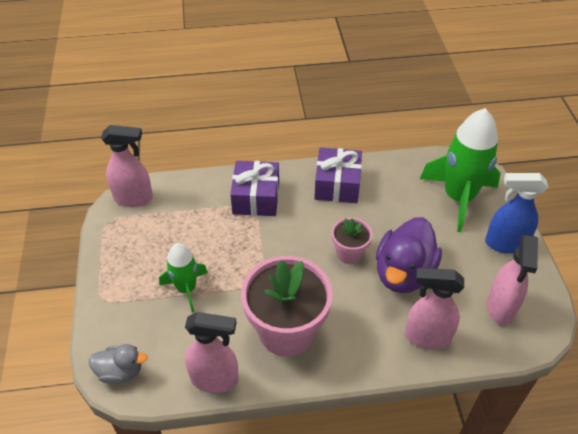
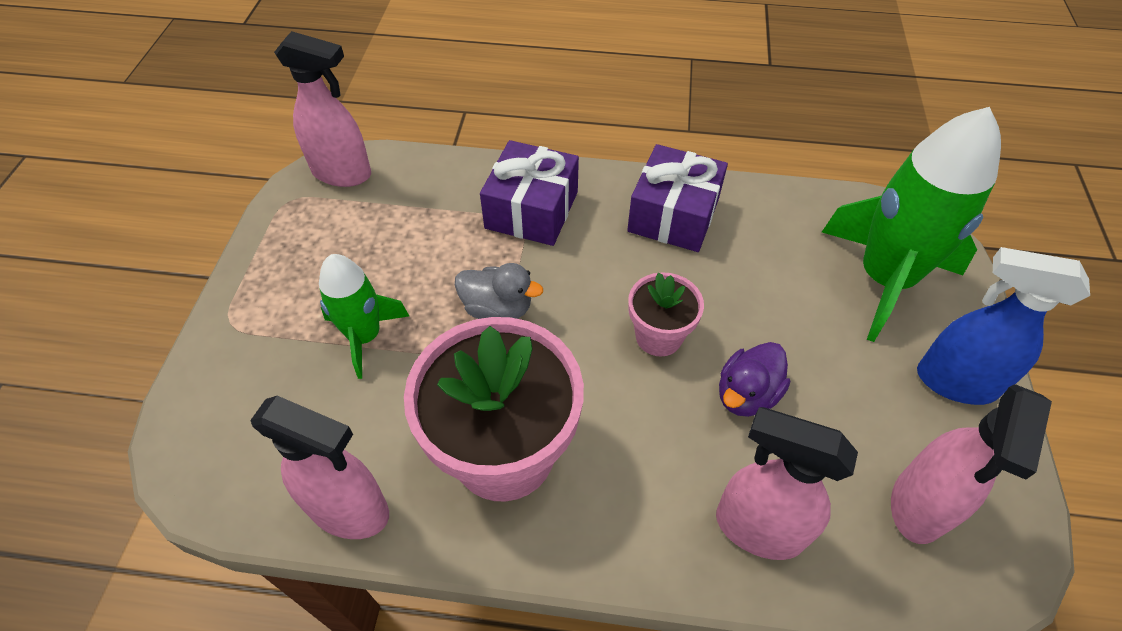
camera: 15 degrees right, 5 degrees up
grey duck [89,344,148,384] -> grey duck moved to [455,263,543,319]
purple duck [376,217,442,293] -> purple duck [719,342,790,417], size x0.55

